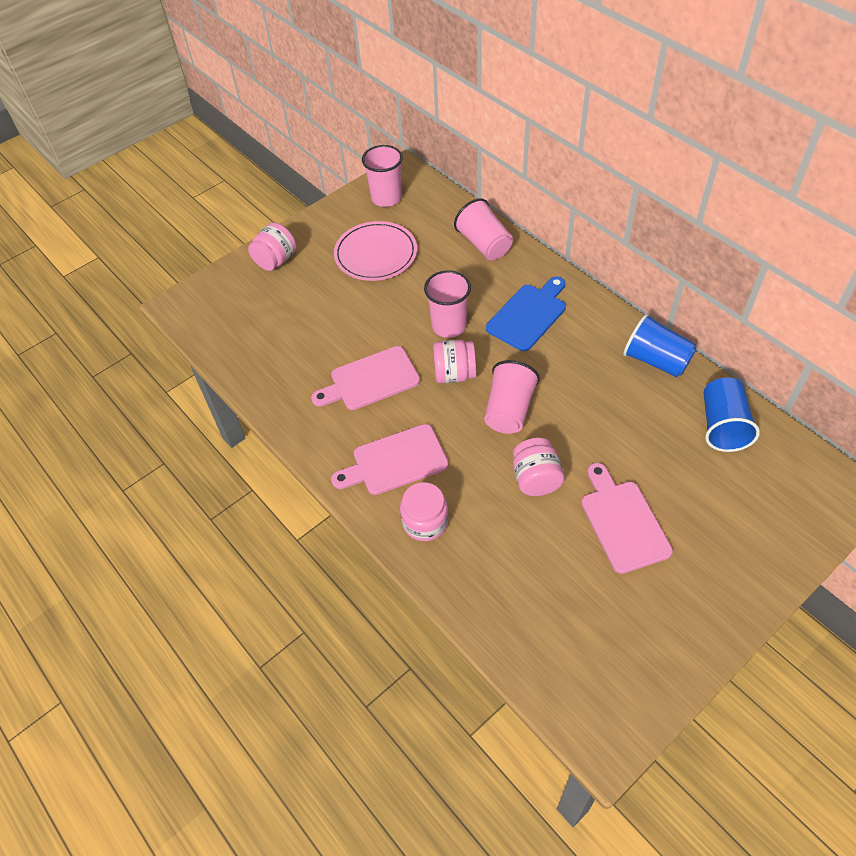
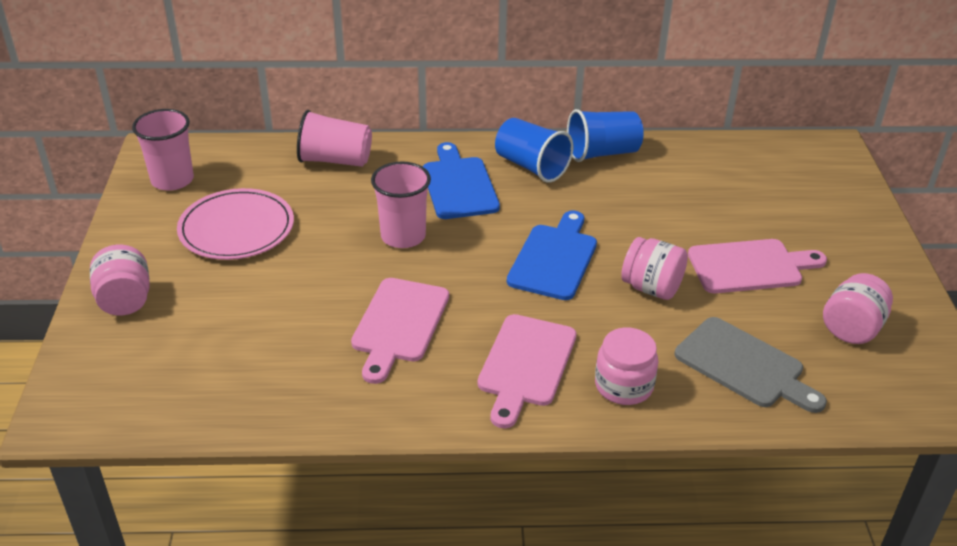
camera: 55 degrees left, 15 degrees down
pink jar [433,340,476,383] -> pink jar moved to [823,273,893,344]
pink cup [484,360,540,434] -> blue cutting board [507,210,597,300]
pink cutting board [581,463,673,574] -> pink cutting board turned 150 degrees clockwise [688,239,827,293]
blue cup [704,377,760,452] -> blue cup moved to [495,118,573,183]
none -> grey cutting board [675,317,827,413]

